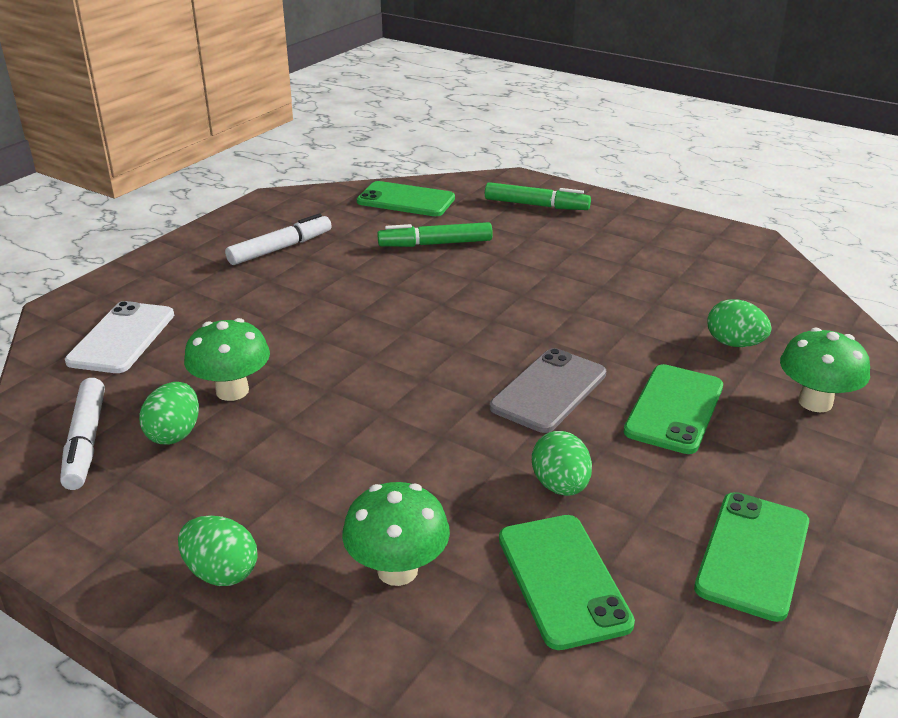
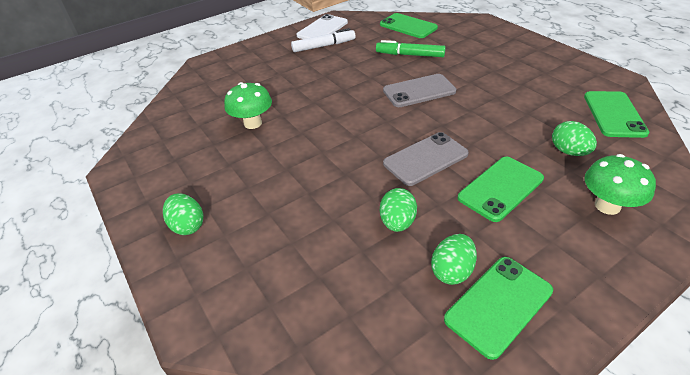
camera: 25 degrees right, 10 degrees up
white marker [60,378,105,490] -> none
white phone [65,301,174,373] -> white phone moved to [296,14,348,39]
green egg [139,382,199,444] -> green egg moved to [431,234,477,285]
green mushroom [342,482,450,586] -> none
green marker [485,182,591,210] -> none
green phone [499,515,635,650] -> green phone moved to [584,91,650,138]
none -> grey phone [383,74,456,107]

